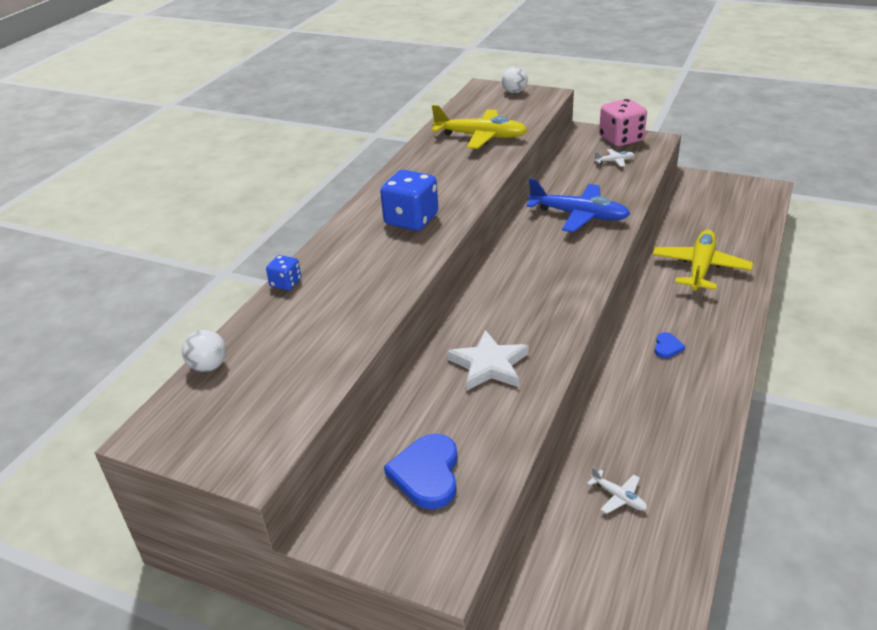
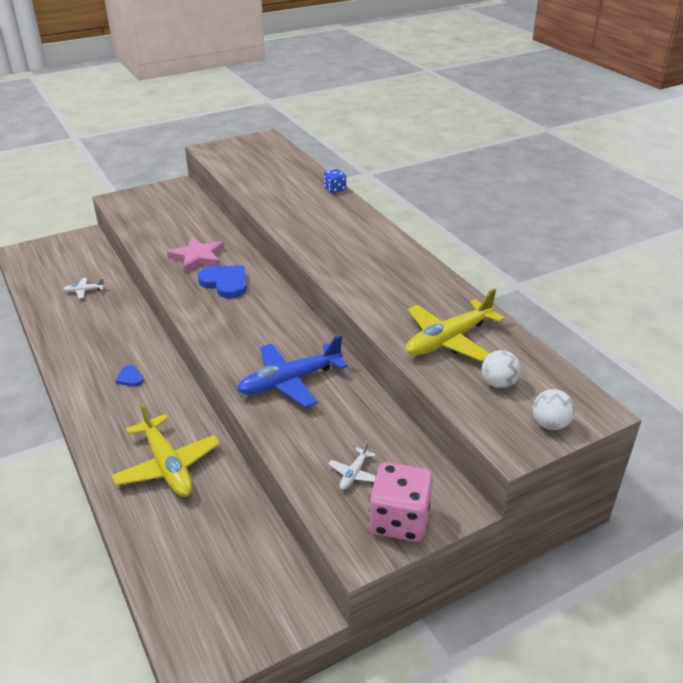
camera: 125 degrees right, 0 degrees up
white ball [182,329,226,372] -> white ball moved to [482,350,521,388]
blue dice [380,170,438,231] -> none
blue heart [384,434,457,509] -> blue heart moved to [198,266,247,299]
white star [447,330,529,390] -> pink star [167,237,224,273]

